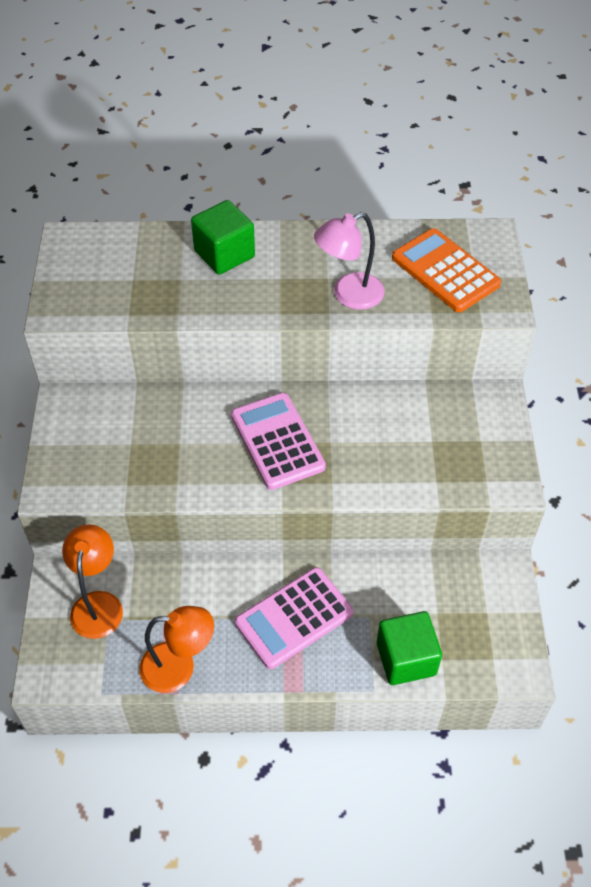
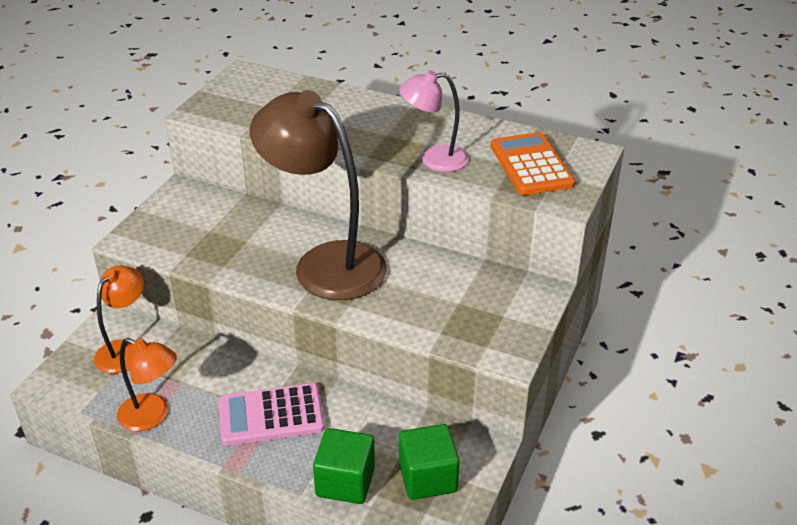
camera: 25 degrees right, 15 degrees down
green cube [191,200,255,275] -> green cube moved to [399,424,460,500]
pink calculator [231,393,326,490] -> brown lamp [250,90,387,300]

